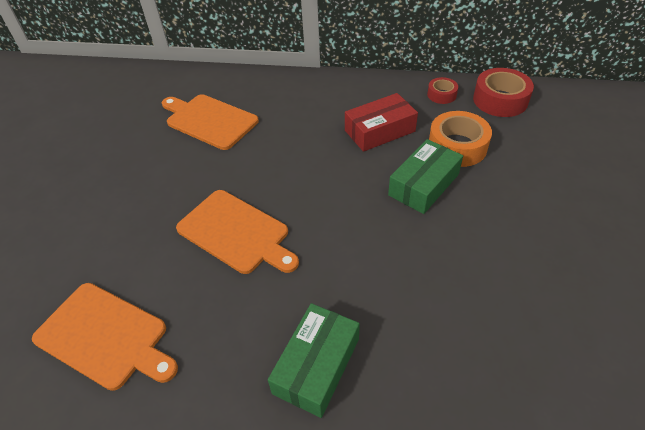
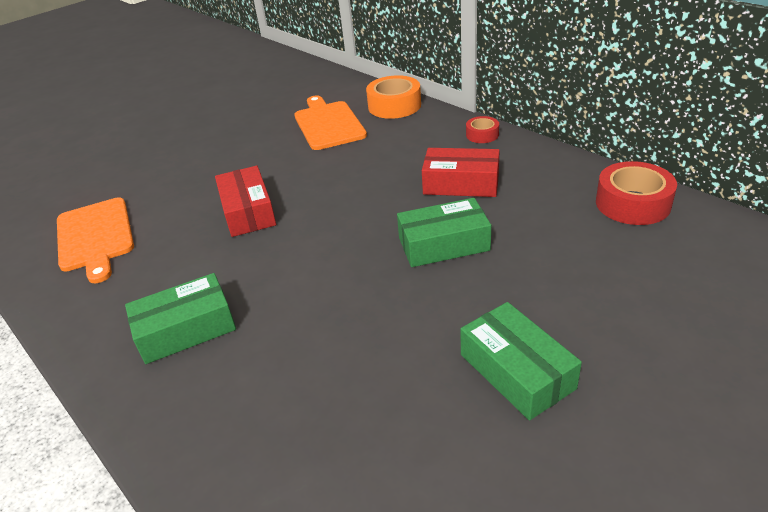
camera: 40 degrees right, 10 degrees down
orange cutting board [176,190,299,274] -> red box [215,166,276,237]
red tape [427,77,458,104] -> red tape moved to [466,116,499,143]
orange tape [429,111,492,167] -> orange tape moved to [366,75,421,119]
none -> green box [460,302,582,420]

